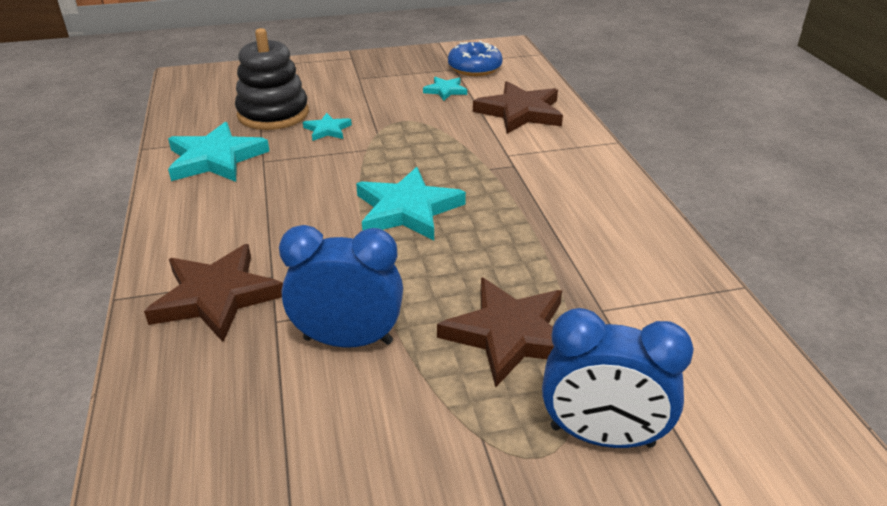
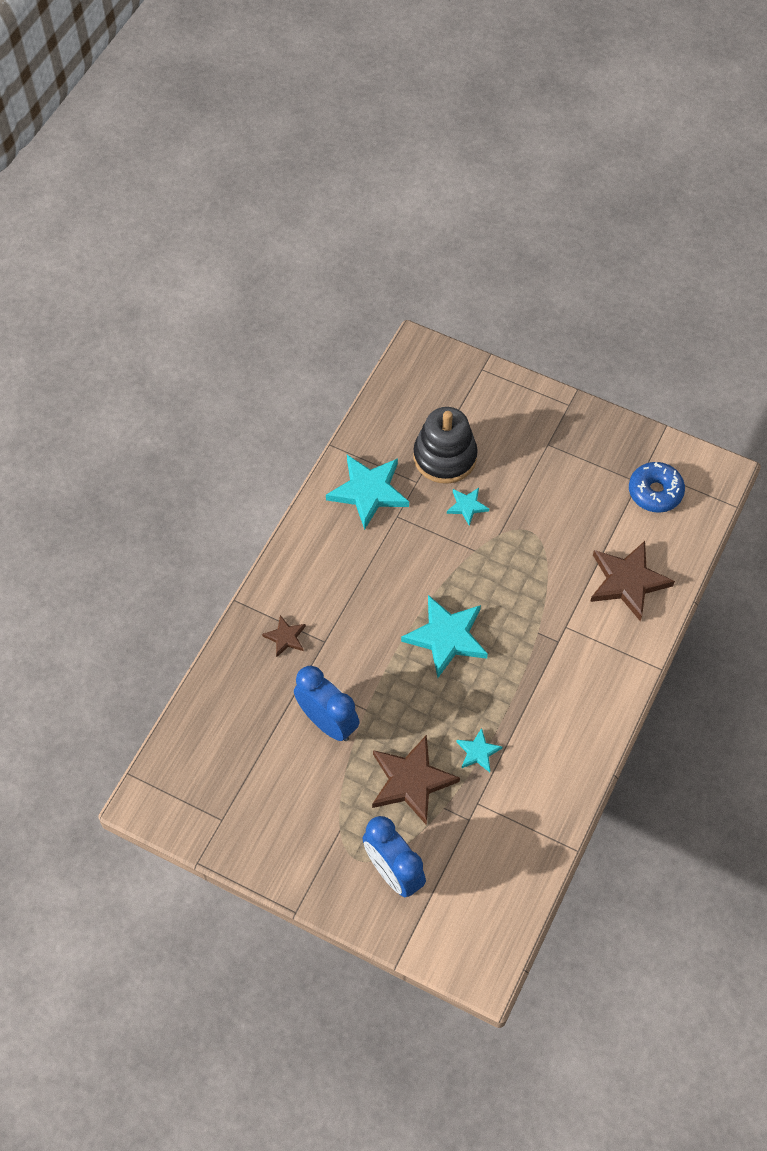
camera: 40 degrees right, 25 degrees up
brown star [144,244,283,342] -> brown star [262,615,306,657], size x0.51
turquoise star [423,77,467,101] -> turquoise star moved to [457,728,502,772]

